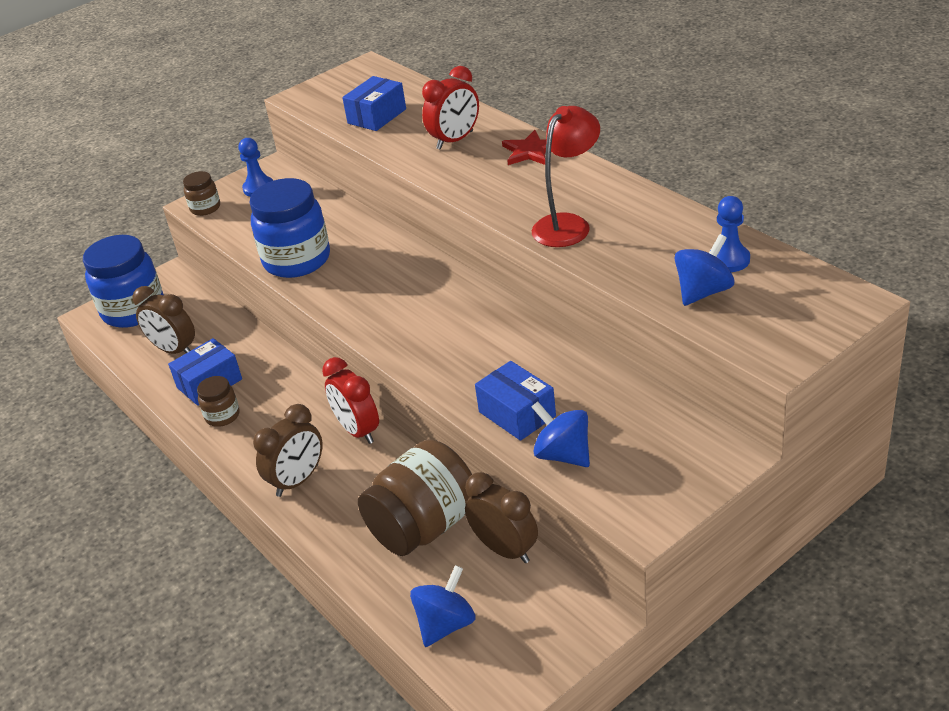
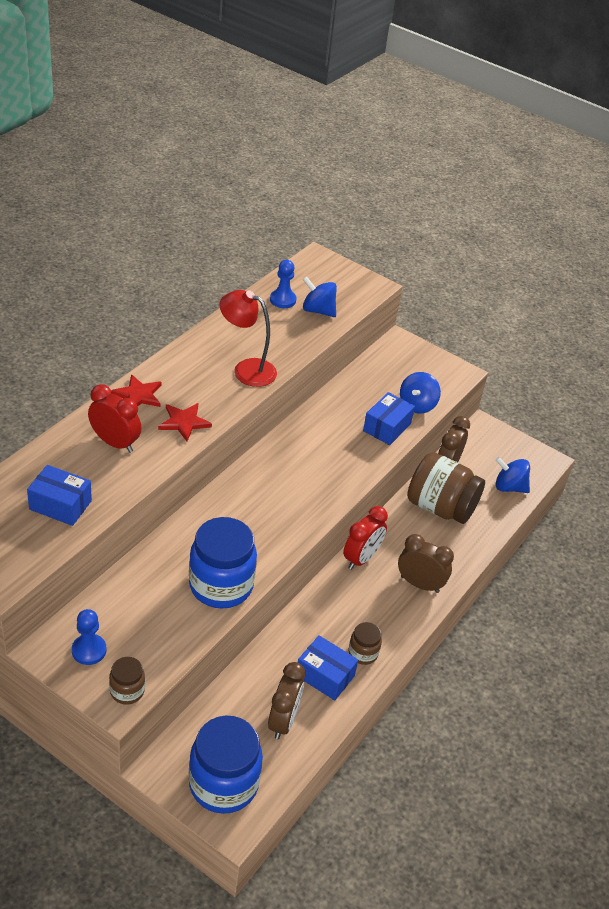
camera: 115 degrees left, 5 degrees up
none -> red star [158,403,212,441]

